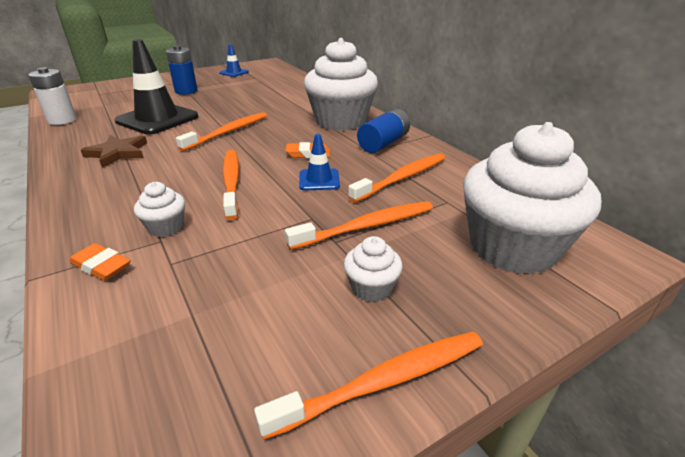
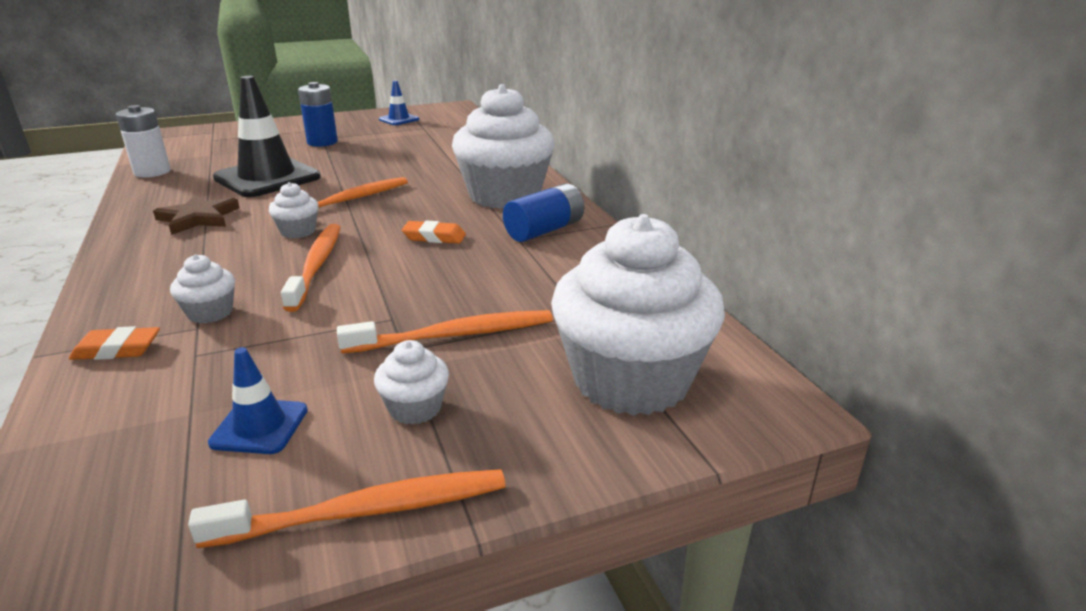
camera: 10 degrees right, 5 degrees down
orange eraser [69,243,130,281] -> orange eraser turned 45 degrees counterclockwise [69,326,160,360]
blue traffic cone [299,134,340,190] -> blue traffic cone moved to [208,347,308,454]
orange toothbrush [348,153,445,203] -> none
none -> white cupcake [269,182,319,238]

